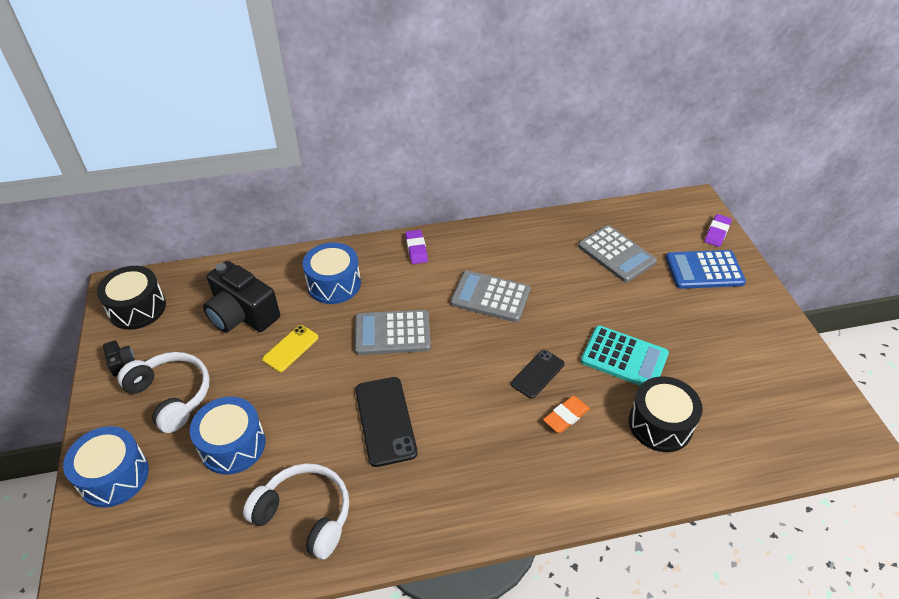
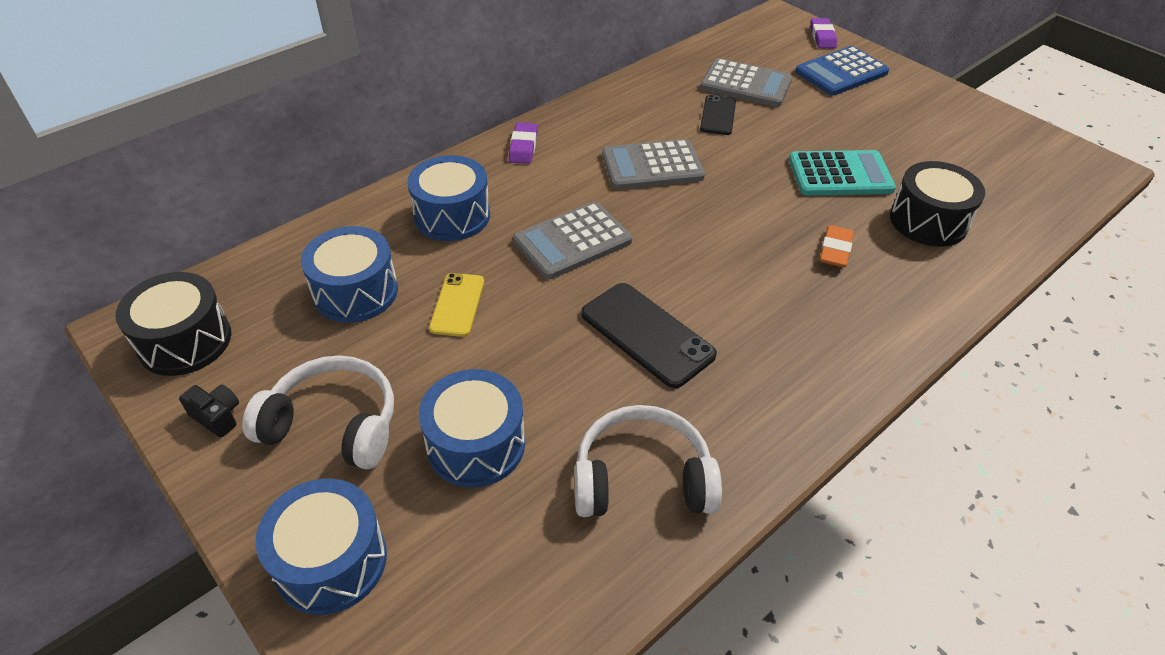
camera: 30 degrees left, 0 degrees up
black camera [203,261,280,333] -> blue drum [301,226,398,323]
purple eraser [405,230,428,264] -> purple eraser turned 45 degrees clockwise [509,122,538,164]
black phone [511,350,565,399] -> black phone moved to [700,94,736,135]

